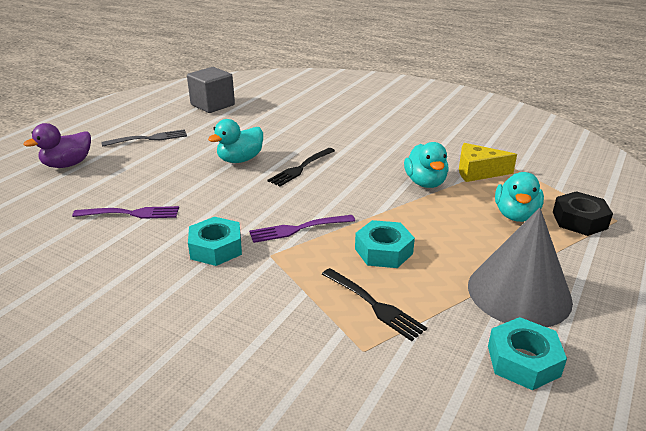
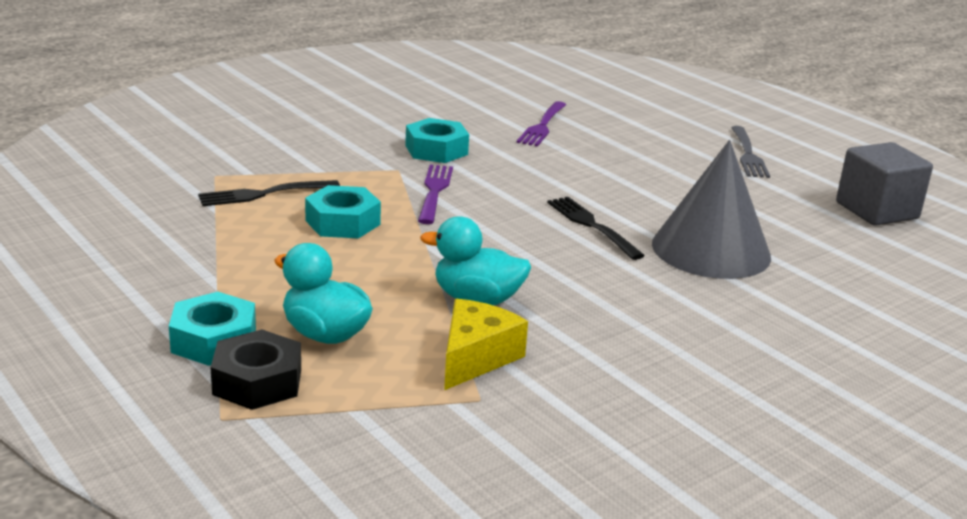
camera: 110 degrees right, 5 degrees down
purple duck [23,123,91,168] -> none
turquoise duck [208,119,263,163] -> none
grey cone [468,207,573,327] -> grey cone moved to [652,140,771,279]
turquoise nut [488,317,567,390] -> turquoise nut moved to [169,292,256,366]

